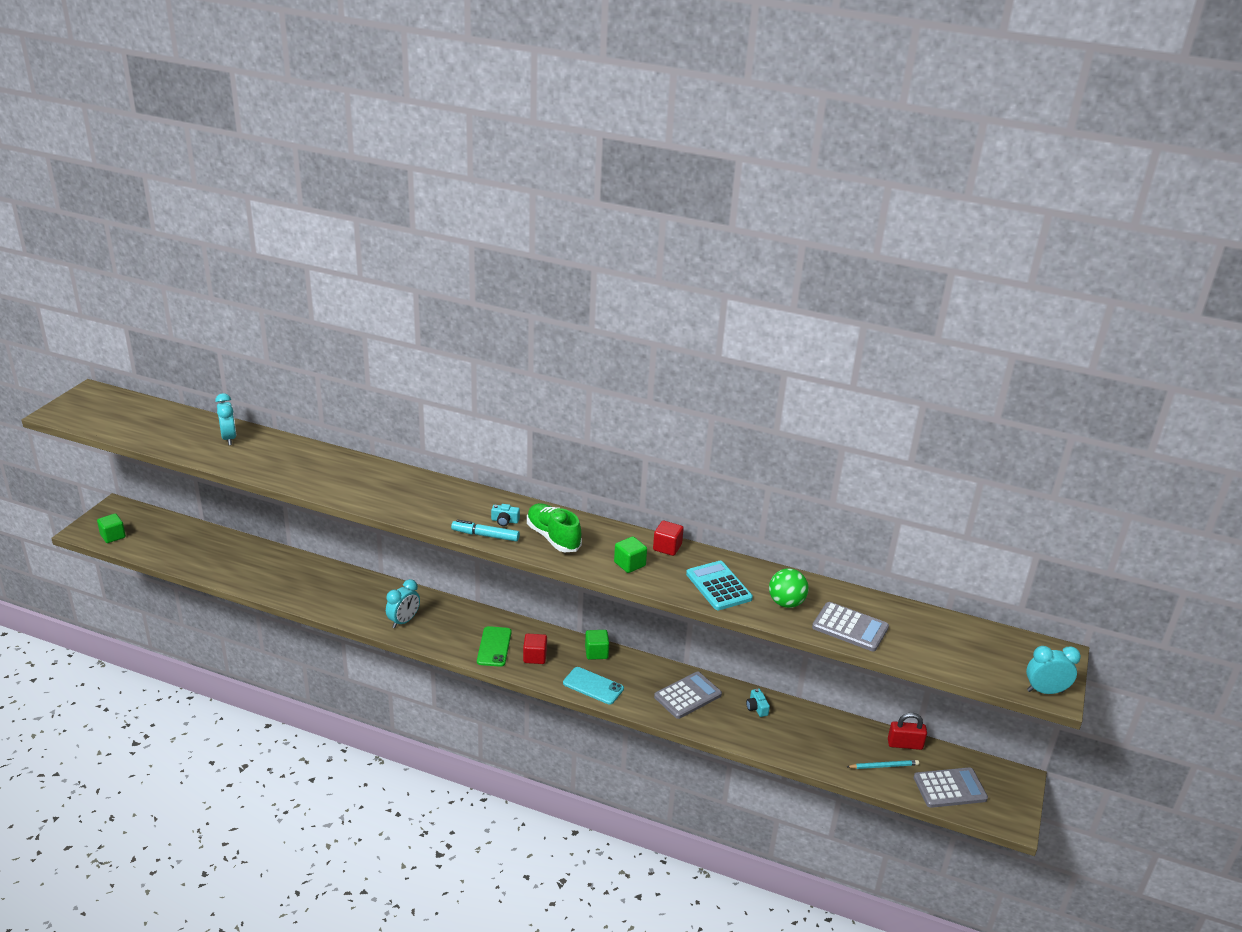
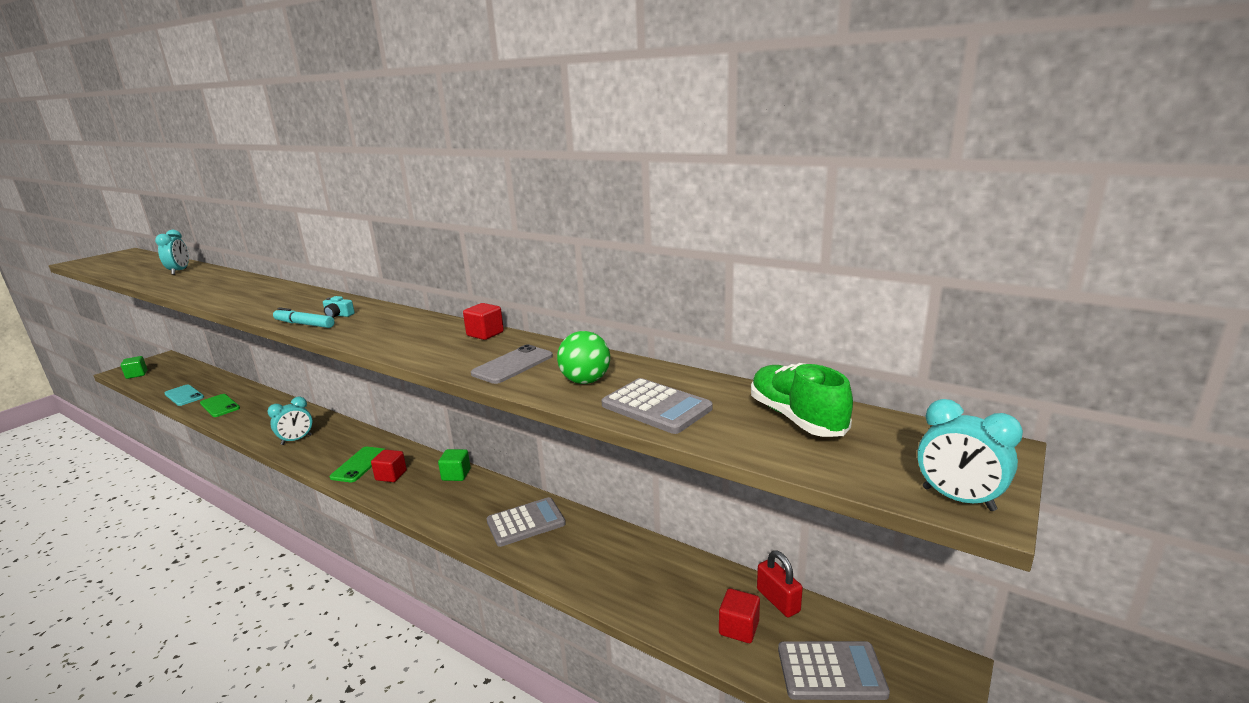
camera: 15 degrees right, 10 degrees down
green shoe [527,503,582,552] -> green shoe moved to [751,363,853,437]
turquoise phone [563,667,624,705] -> turquoise phone moved to [164,384,204,406]
green cube [614,536,647,573] -> none
turquoise calculator [686,561,753,610] -> grey phone [471,345,553,384]
turquoise camera [746,689,770,717] -> none
turquoise pencil [847,760,919,769] -> red cube [719,588,760,643]
red padlock [888,713,927,750] -> red padlock turned 45 degrees clockwise [757,550,803,617]
turquoise clock [1026,646,1081,694] -> turquoise clock turned 150 degrees counterclockwise [917,399,1023,511]
none -> green phone [200,394,240,417]

